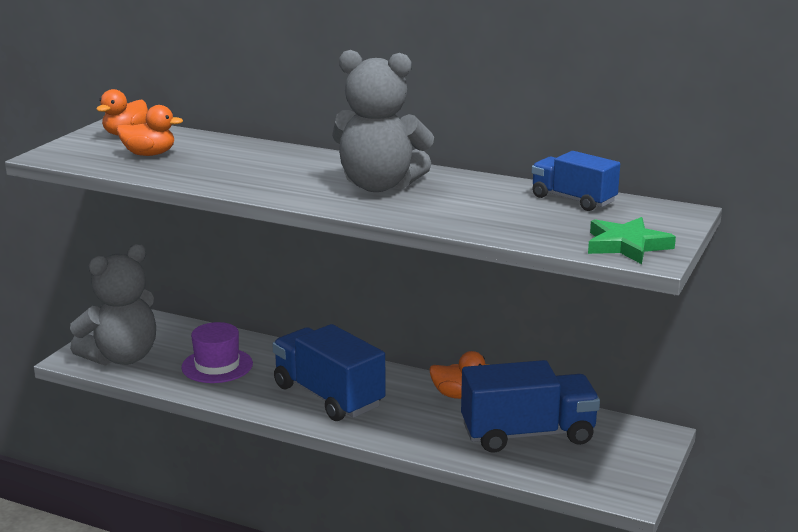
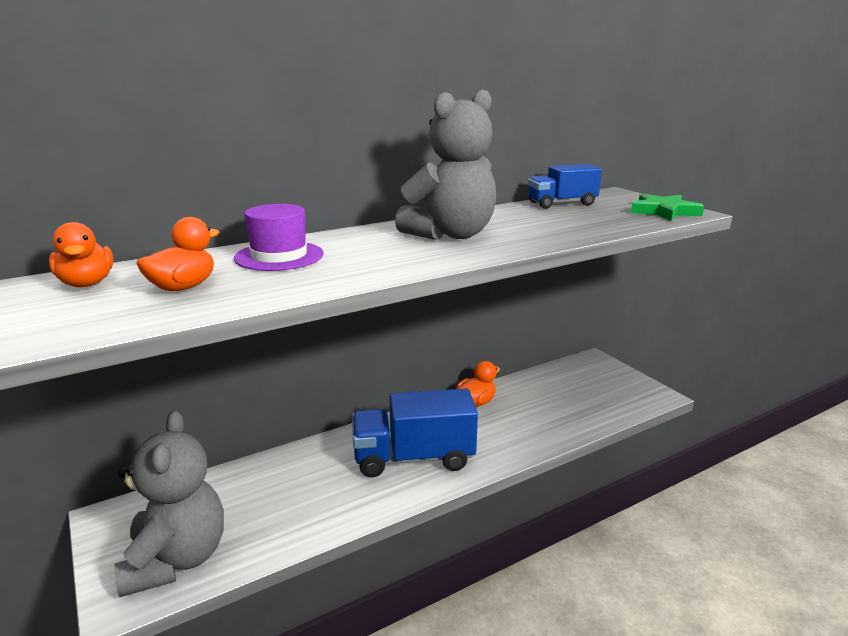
camera: 55 degrees left, 0 degrees up
purple hat [181,322,253,383] -> purple hat moved to [234,204,324,271]
blue truck [461,360,600,453] -> none

